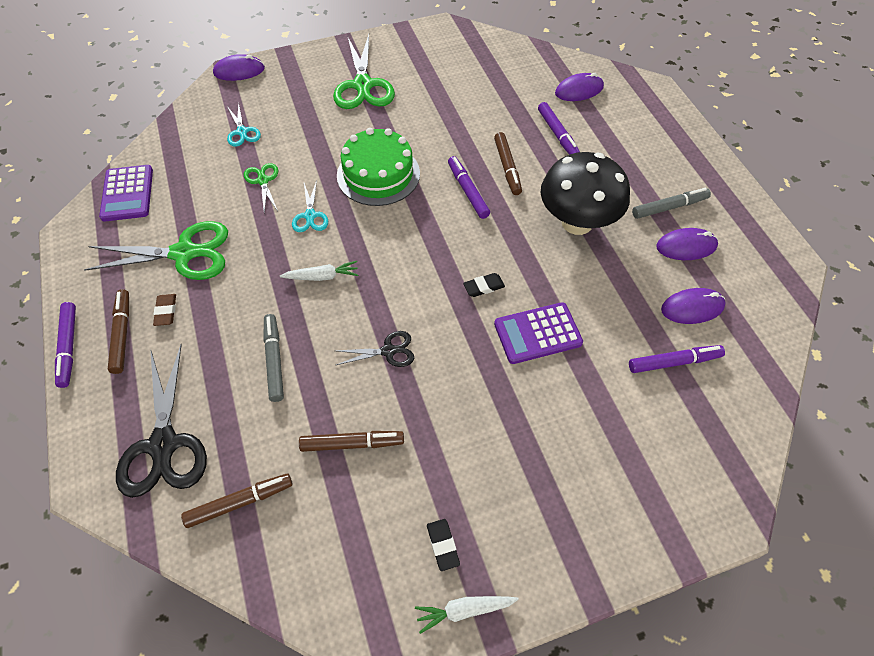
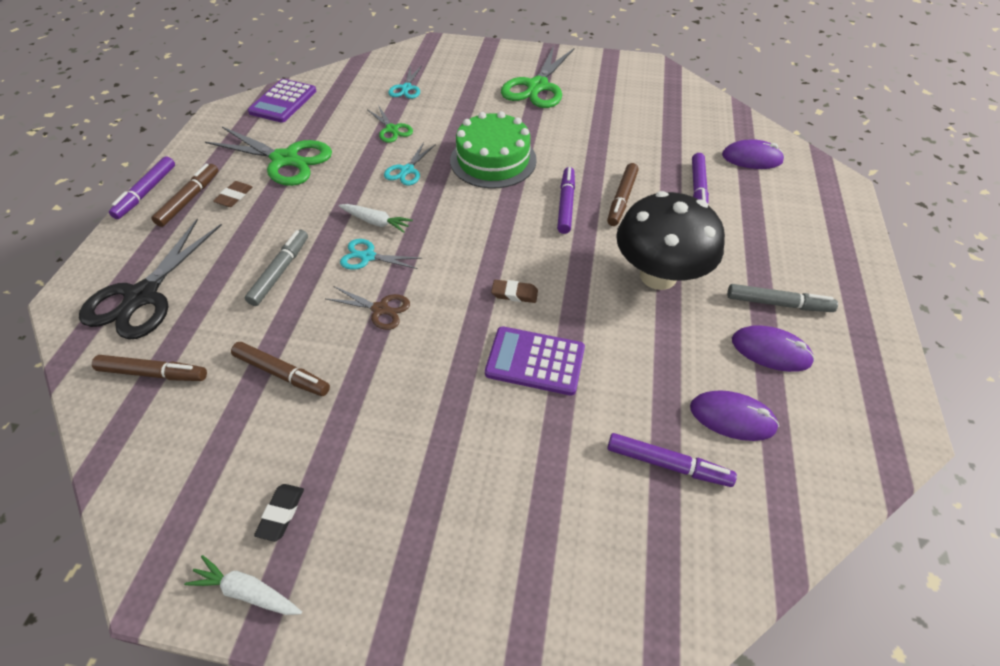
camera: 30 degrees right, 5 degrees down
purple mouse [213,54,265,81] -> none
green scissors [244,163,278,212] -> green scissors turned 135 degrees clockwise [367,105,413,143]
black scissors [336,331,414,367] -> brown scissors [326,286,410,330]
black eraser [463,273,505,297] -> brown eraser [491,280,538,303]
none -> turquoise scissors [340,239,423,270]

